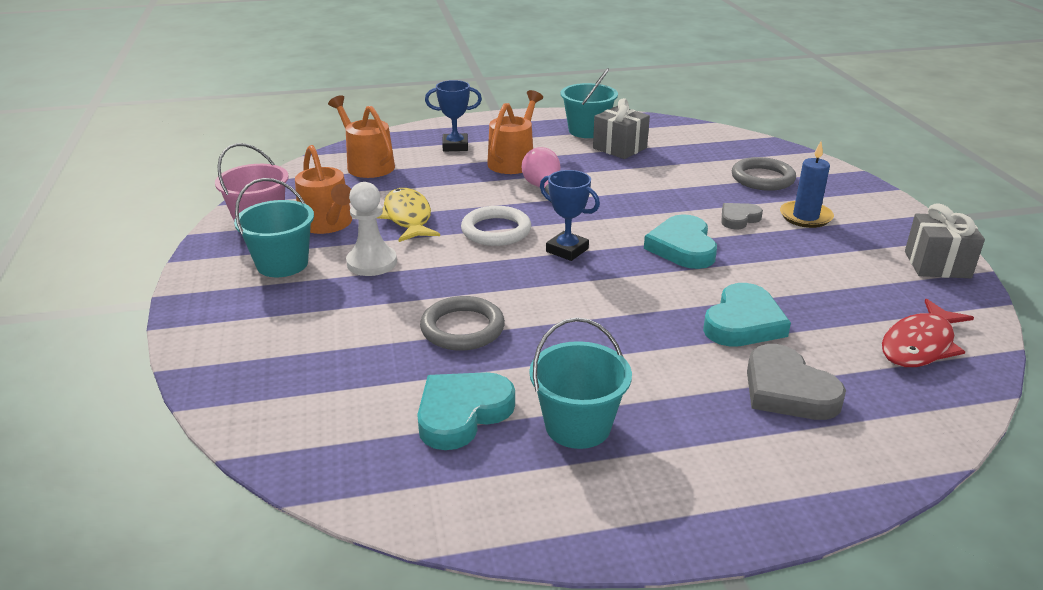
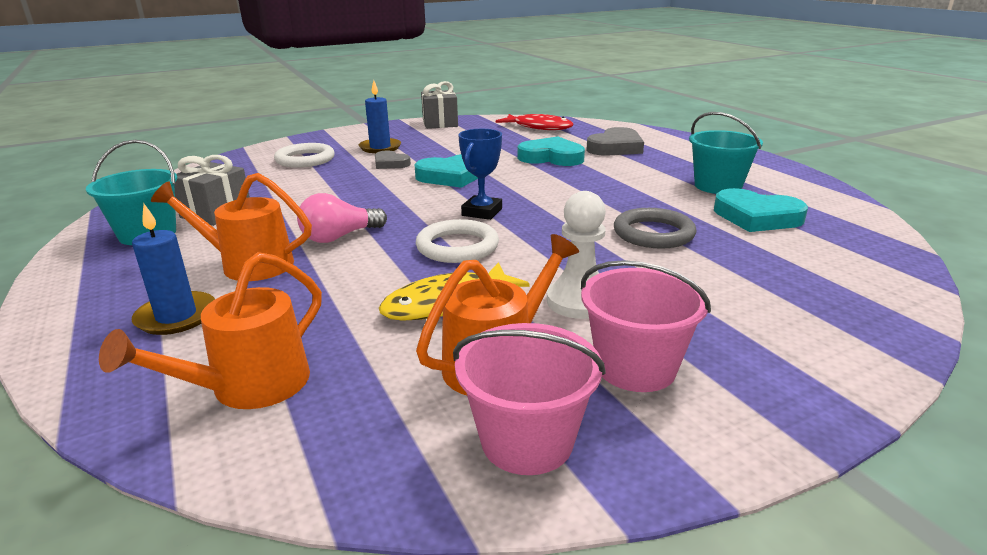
camera: 105 degrees left, 5 degrees down
turquoise bucket [234,178,314,277] -> pink bucket [581,260,711,392]
blue trophy [425,80,482,151] -> blue candle [131,204,215,335]
grey ring [732,157,796,191] -> white ring [274,143,335,168]

